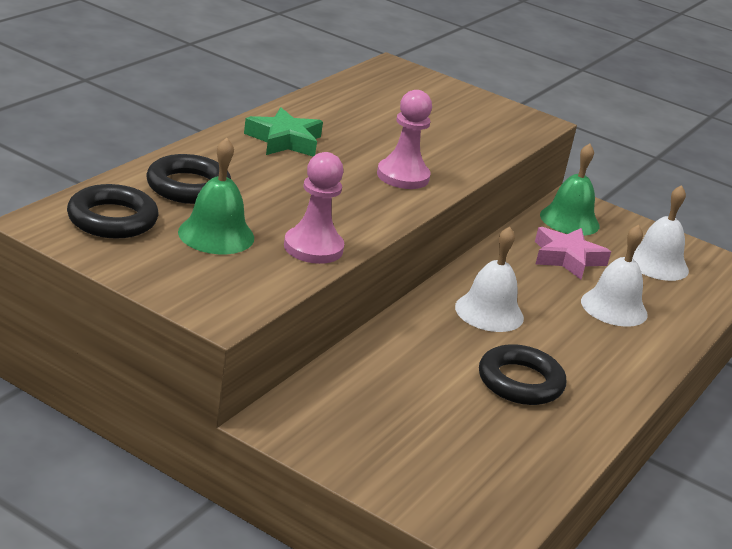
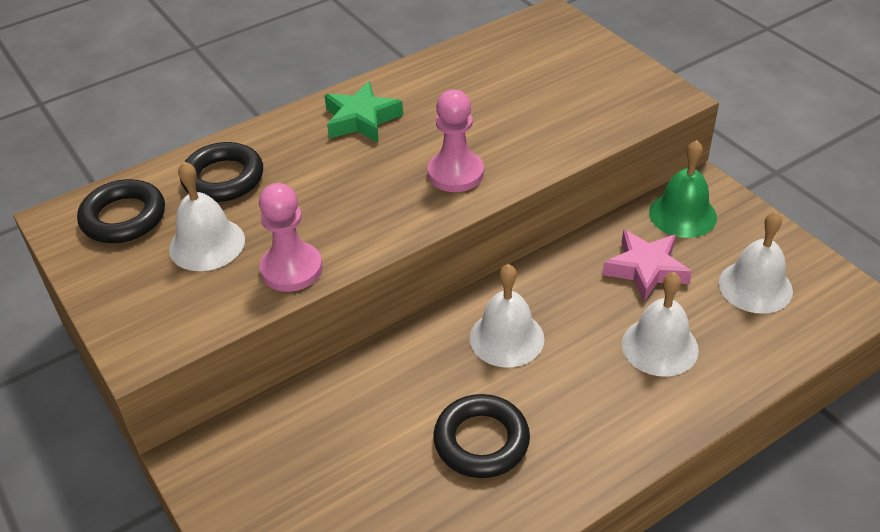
camera: 30 degrees right, 15 degrees up
green bell [178,138,254,254] -> white bell [169,161,245,271]

